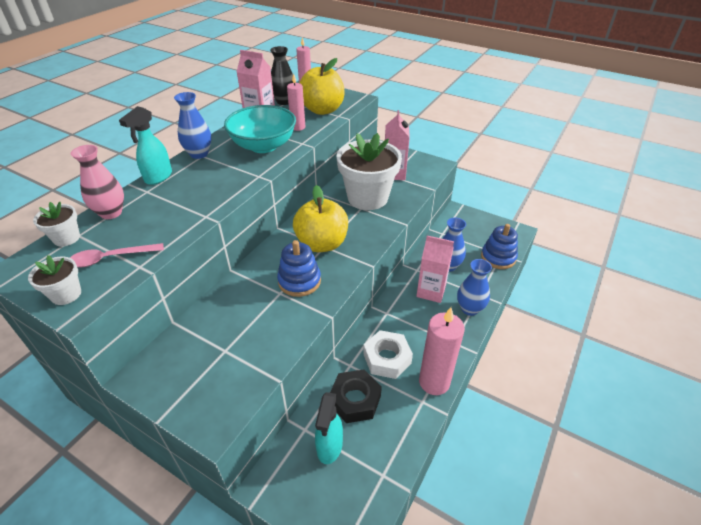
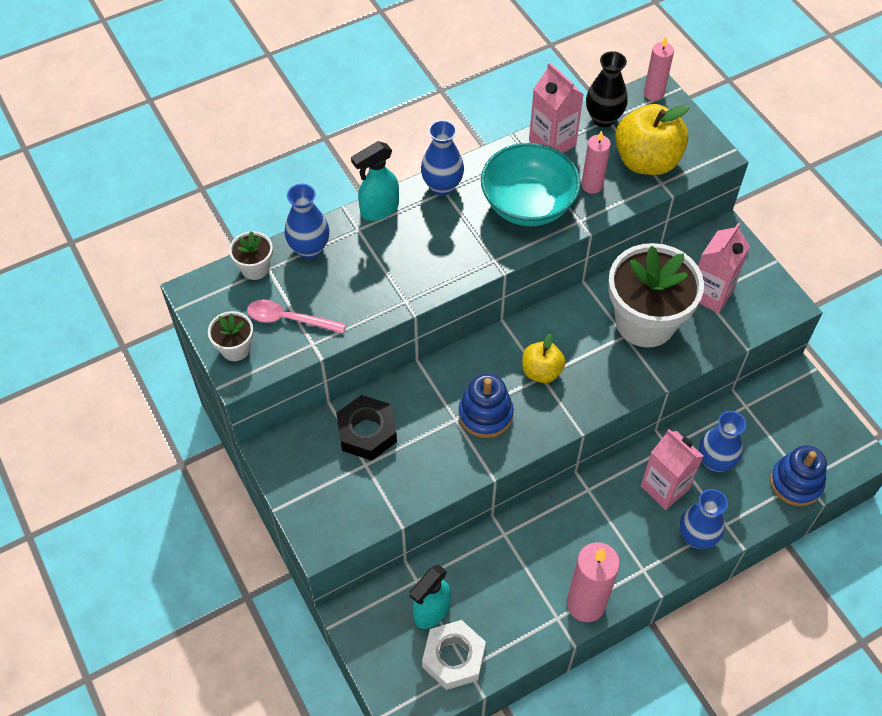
camera: 30 degrees right, 15 degrees up
pink vase [71,145,124,219] -> blue vase [285,184,329,259]
yellow apple [293,185,348,252] -> yellow apple [522,334,565,383], size x0.59
black nut [330,369,382,423] -> black nut moved to [336,395,397,461]
white nut [363,330,413,379] -> white nut moved to [422,620,486,690]

